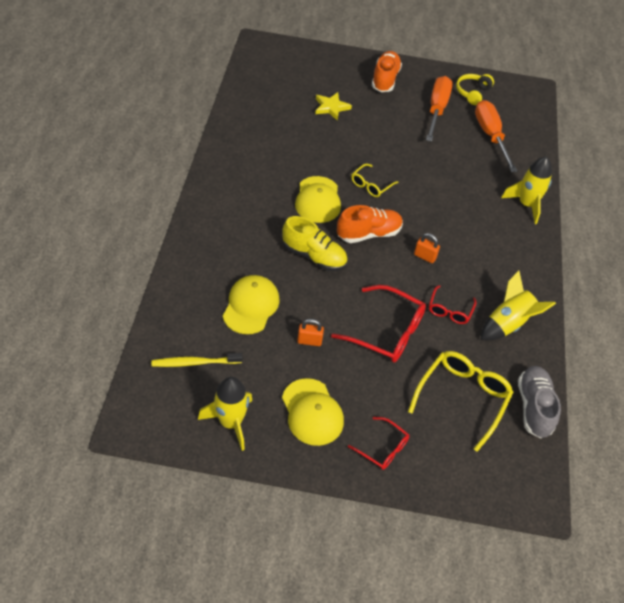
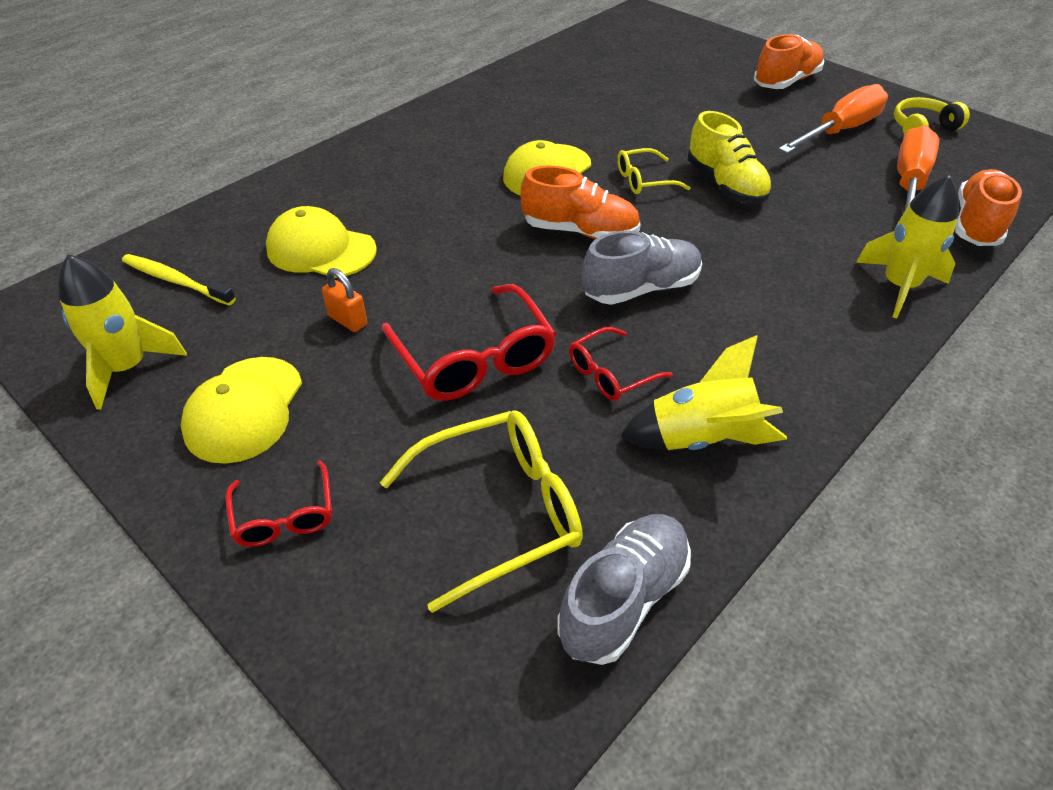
camera: 40 degrees right, 5 degrees down
yellow cap [223,275,280,334] -> yellow cap turned 120 degrees counterclockwise [266,206,377,278]
yellow shoe [282,216,348,271] -> yellow shoe moved to [688,111,772,204]
yellow star [315,92,352,121] -> none
orange padlock [414,233,440,263] -> grey shoe [582,230,702,305]
none -> orange shoe [955,169,1022,246]

